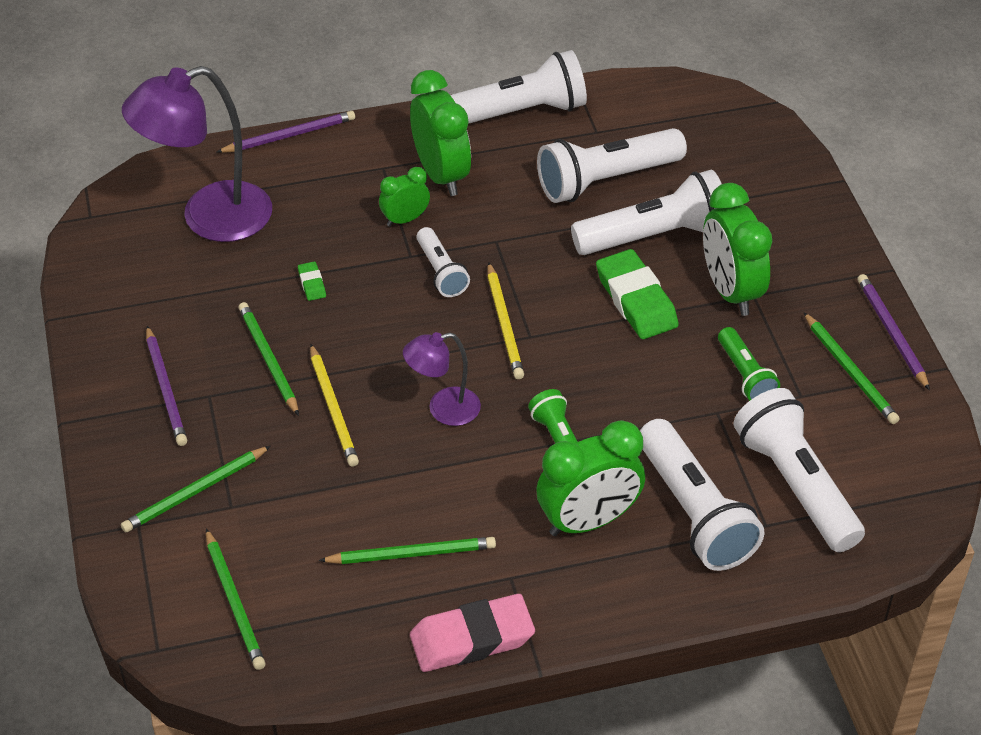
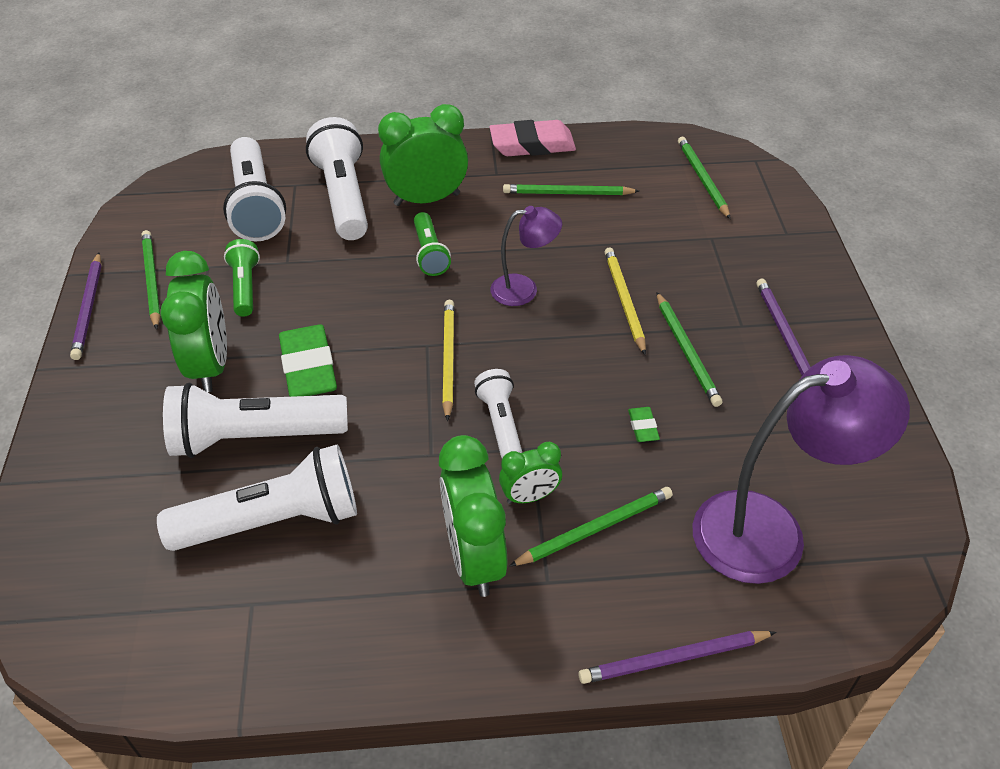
camera: 170 degrees left, 0 degrees up
green pencil [121,446,271,532] -> green pencil moved to [509,487,673,566]
white flashlight [451,50,587,124] -> none

